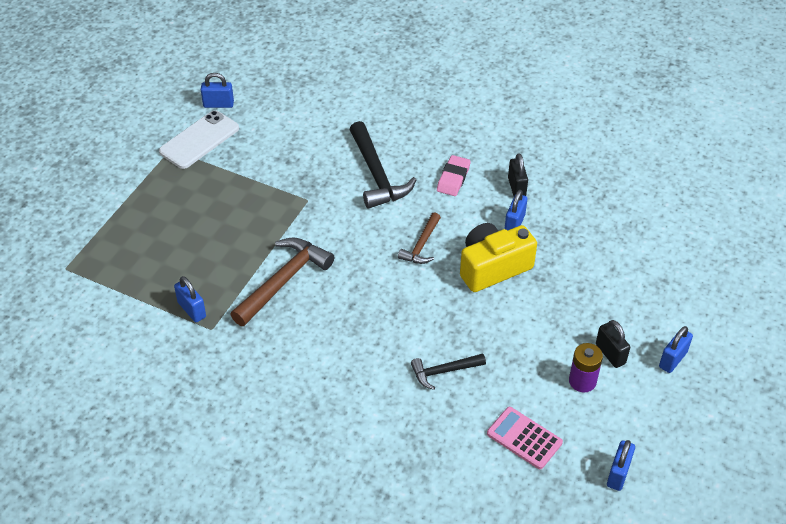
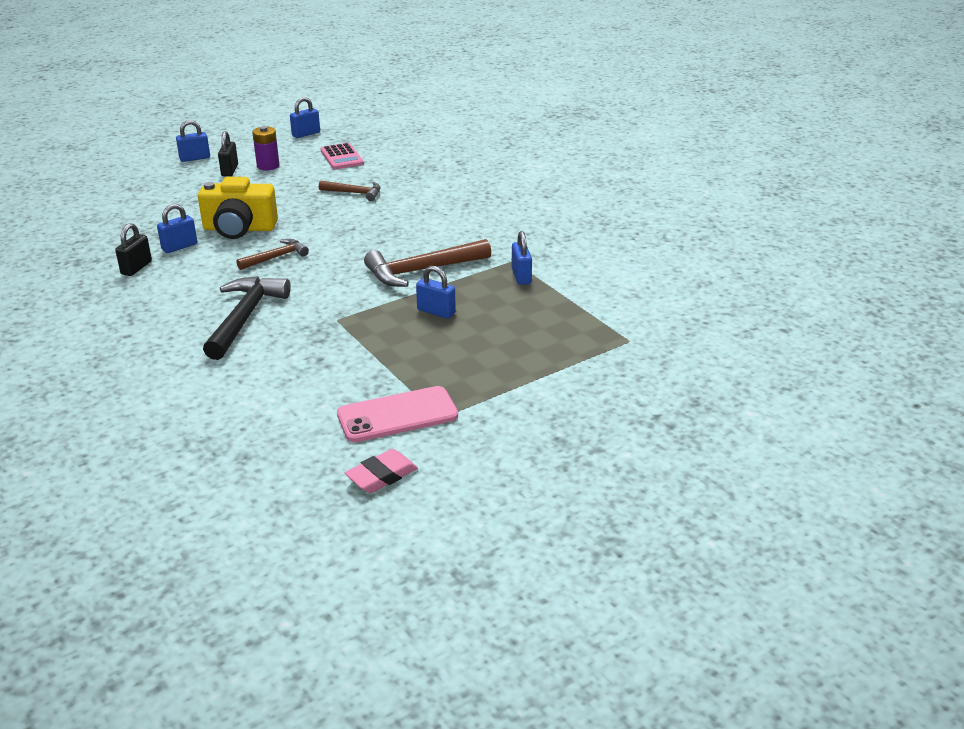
camera: 150 degrees left, 15 degrees down
white phone [159,110,239,169] -> pink phone [337,386,458,442]
blue padlock [201,73,234,108] -> blue padlock moved to [416,266,456,319]
black hammer [411,353,486,390] -> brown hammer [319,180,380,201]
pink eraser [437,155,471,196] -> pink eraser moved to [345,449,418,493]

